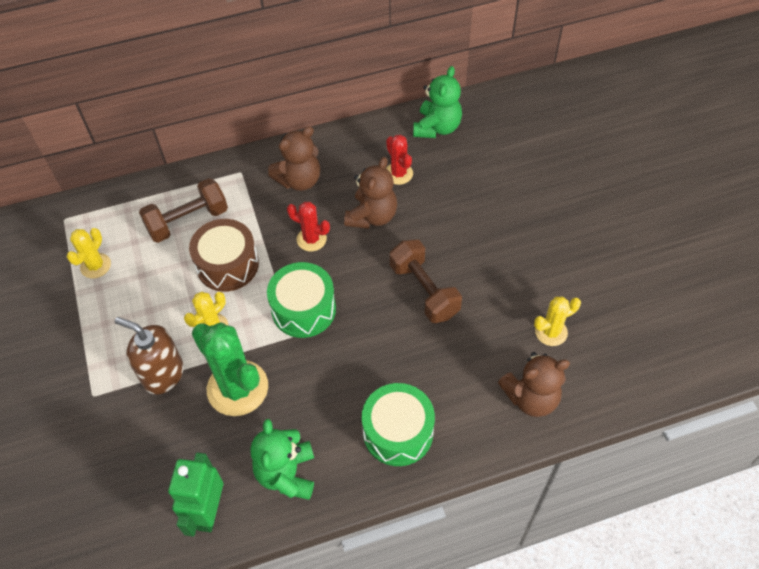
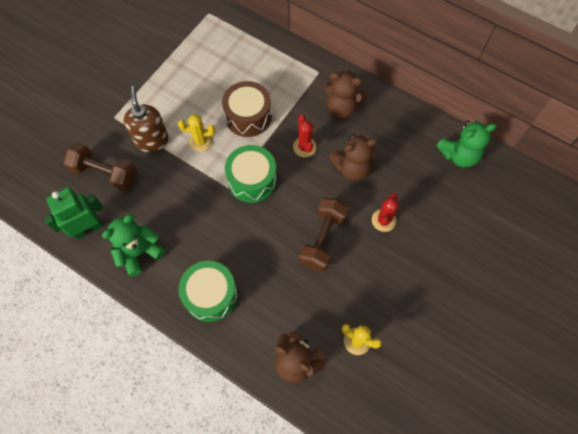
camera: 50 degrees right, 10 degrees up
yellow cactus [67,228,111,279] -> none
brown dumbbell [139,178,228,243] -> brown dumbbell moved to [63,142,137,191]
green cactus [192,322,268,416] -> none
red cactus [386,135,413,185] -> red cactus moved to [372,193,398,232]

